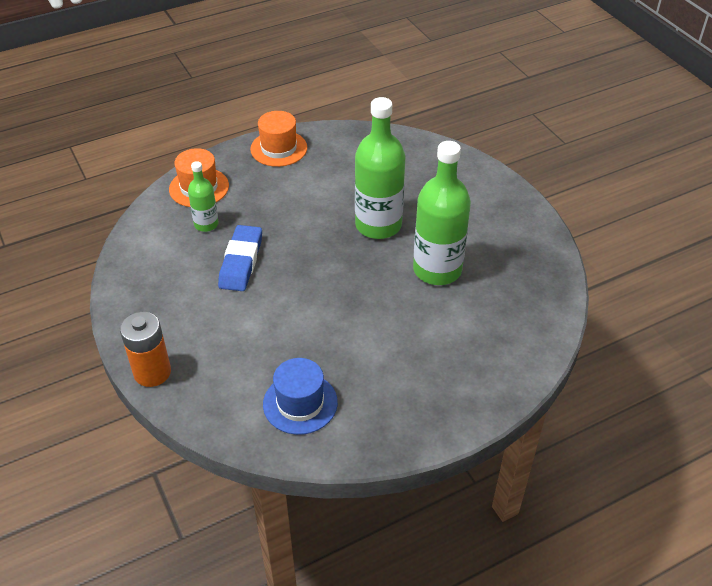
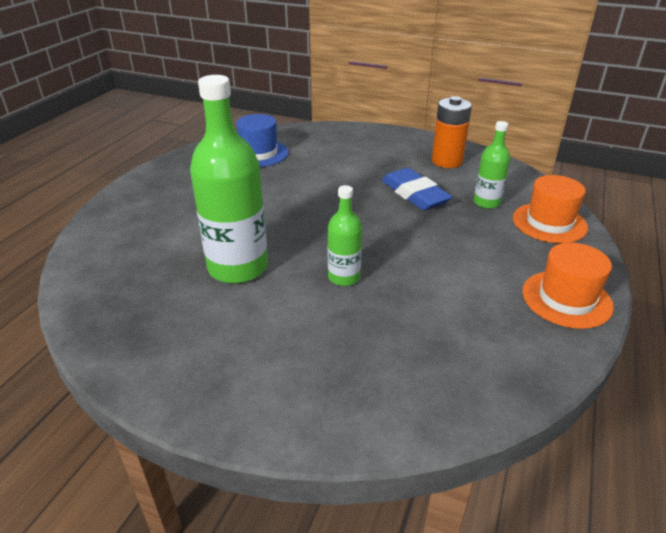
camera: 140 degrees right, 10 degrees down
orange battery [120,312,171,387] -> orange battery moved to [432,96,472,168]
green bottle [355,97,405,239] -> green bottle [328,185,362,286], size x0.52

